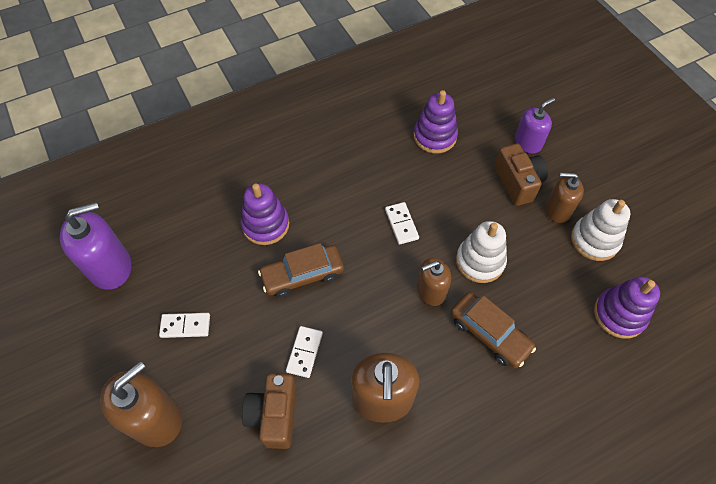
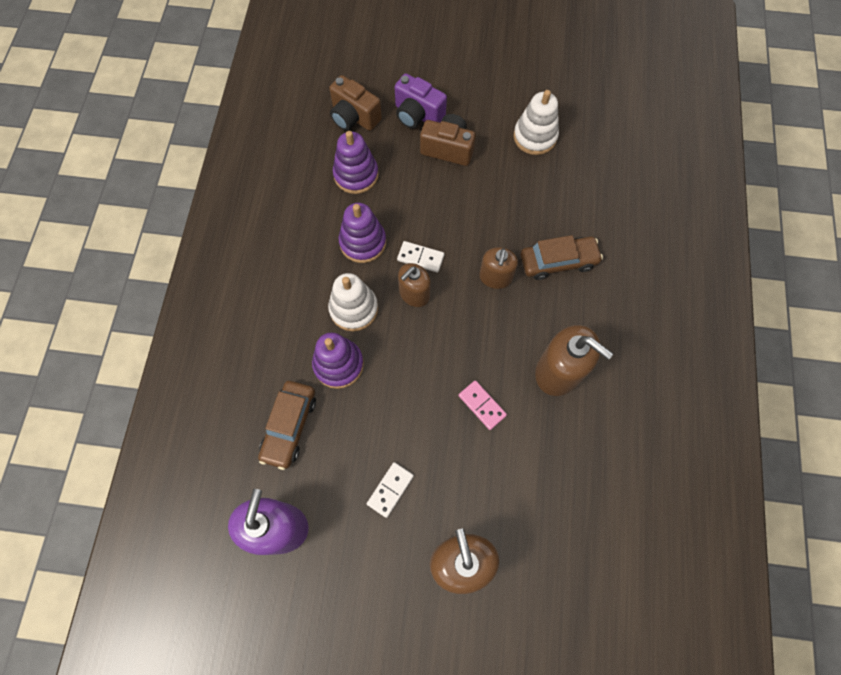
camera: 55 degrees left, 10 degrees up
brown camera [242,373,297,449] -> brown camera moved to [329,75,382,131]
brown car [258,243,344,298] -> brown car moved to [258,381,316,470]
white domino [286,326,323,378] -> pink domino [459,380,507,430]
white stacking toy [456,221,507,283] -> white stacking toy moved to [328,273,378,331]
purple soap dispenser [515,98,555,154] -> purple camera [395,73,447,129]
brown soap dispenser [546,173,584,223] -> brown soap dispenser moved to [398,263,431,307]
purple stacking toy [594,276,660,339] -> purple stacking toy moved to [339,203,386,263]

